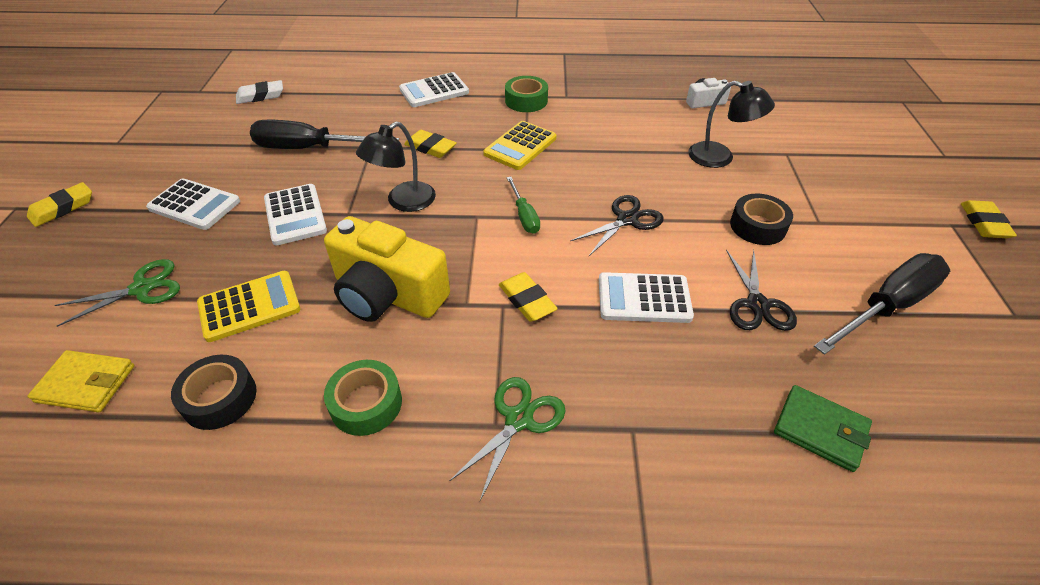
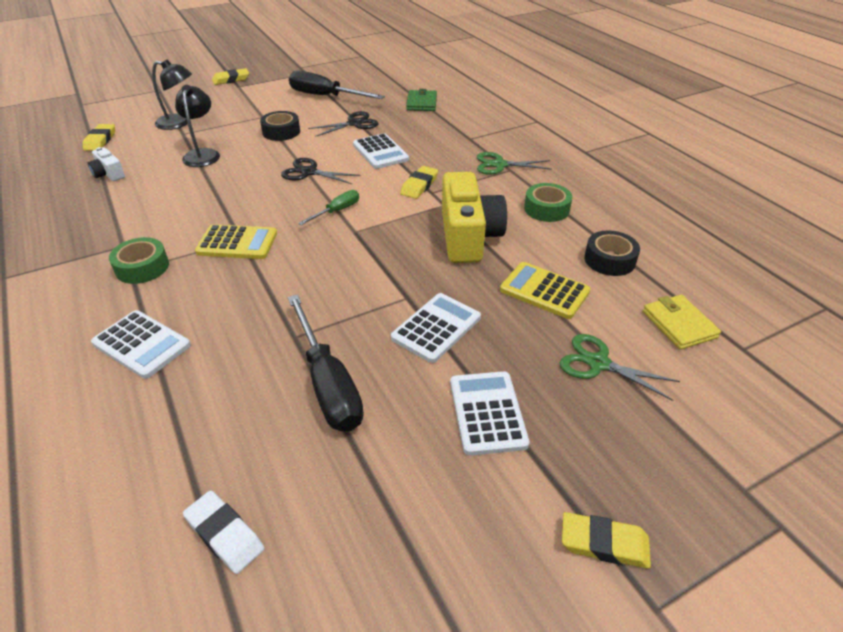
camera: 120 degrees left, 5 degrees down
black lamp [356,122,436,212] -> black lamp moved to [152,60,192,130]
yellow eraser [404,130,457,158] -> yellow eraser moved to [83,124,115,151]

